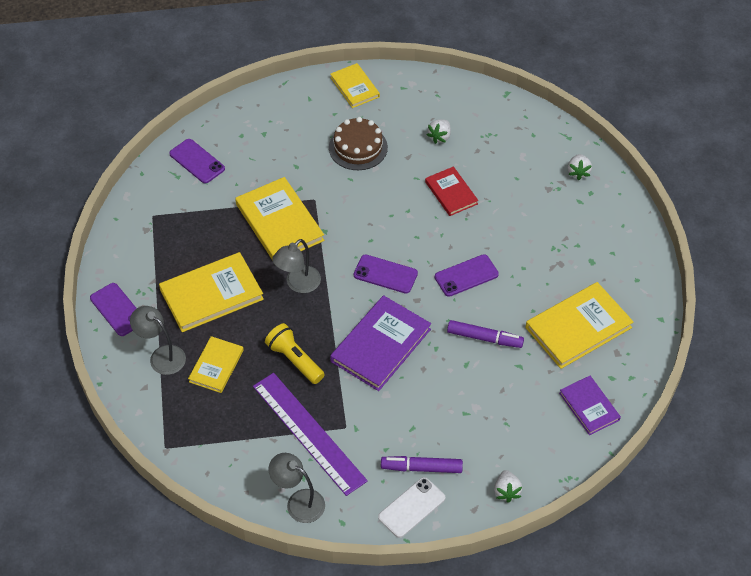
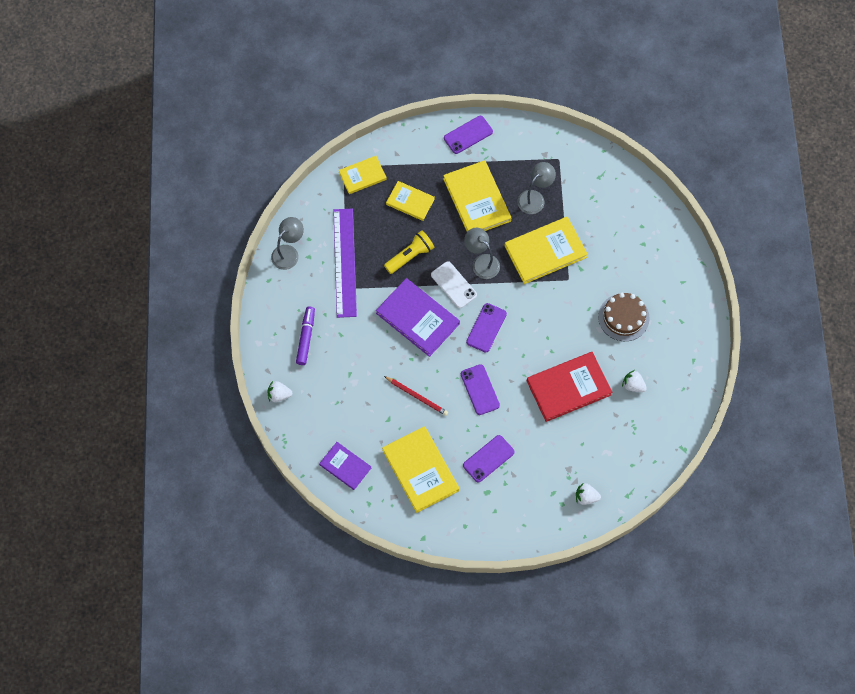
camera: 95 degrees right, 15 degrees up
grey lamp [130,306,186,375] -> grey lamp moved to [517,162,556,214]
purple phone [169,139,225,183] -> purple phone moved to [463,435,514,482]
purple ruler [253,373,368,496] -> purple ruler turned 60 degrees counterclockwise [333,209,357,318]
yellow book [330,63,380,108] -> yellow book moved to [339,156,387,194]
white phone [378,477,446,538] -> white phone moved to [431,261,477,308]
red book [425,166,478,216] -> red book [527,352,612,422], size x1.68
purple marker [447,320,524,348] -> red pencil [384,376,448,416]
purple book [559,376,621,435] -> purple book turned 60 degrees clockwise [319,442,371,490]

